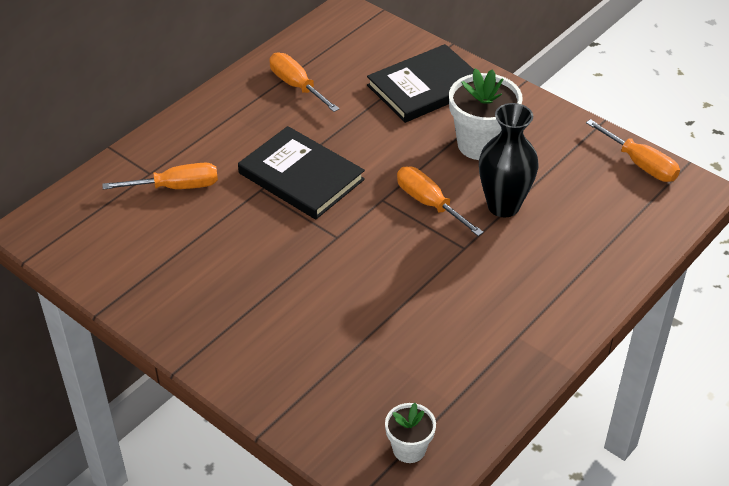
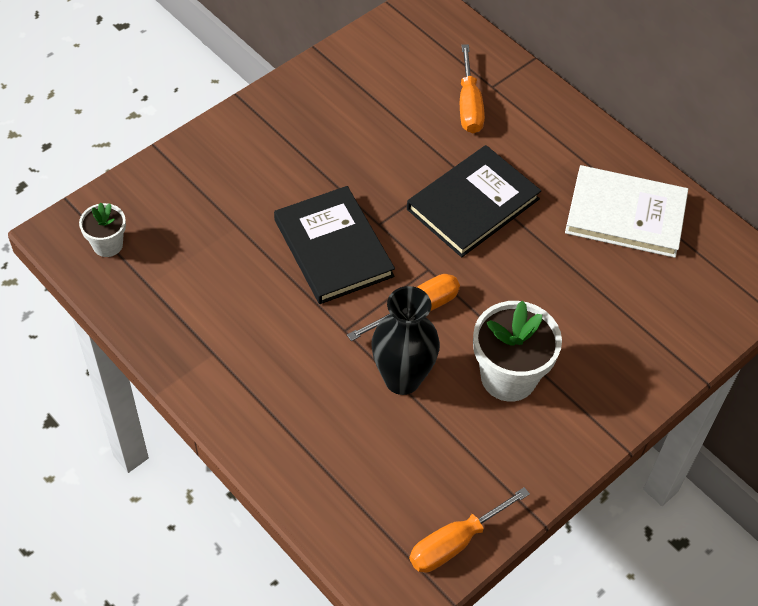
camera: 95 degrees right, 10 degrees up
orange screwdriver [269,53,339,112] -> white book [565,165,688,258]
black book [367,44,474,123] -> black book moved to [274,186,395,304]

